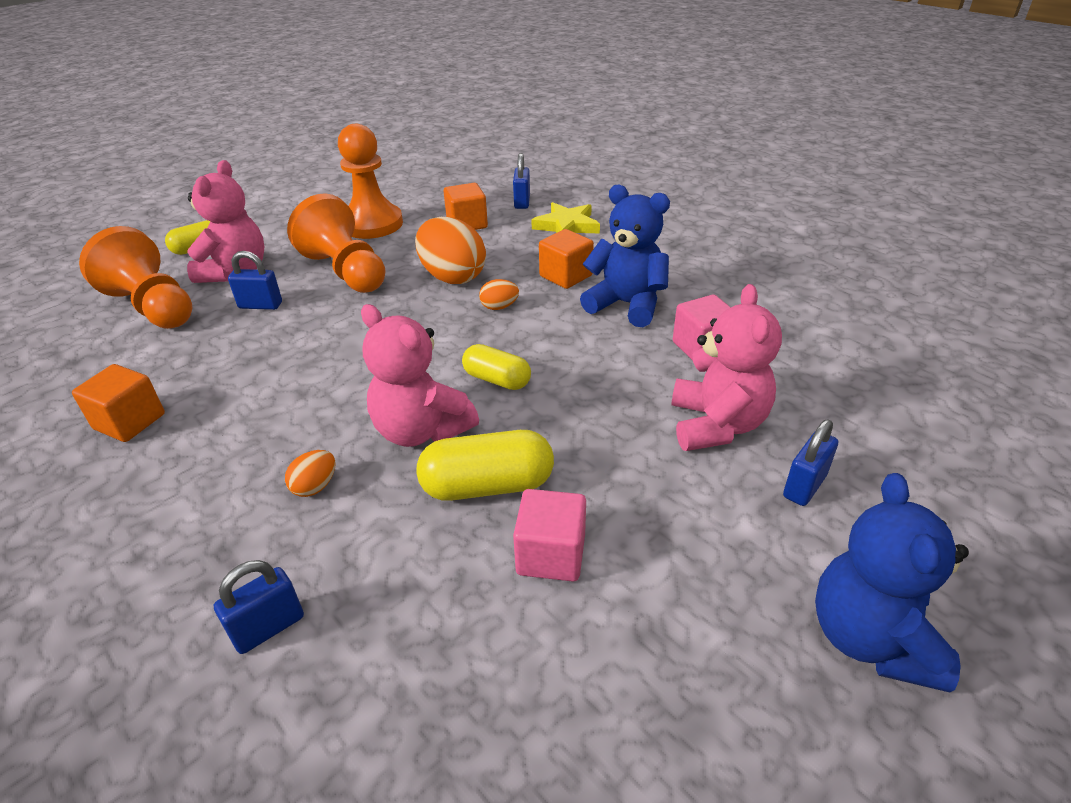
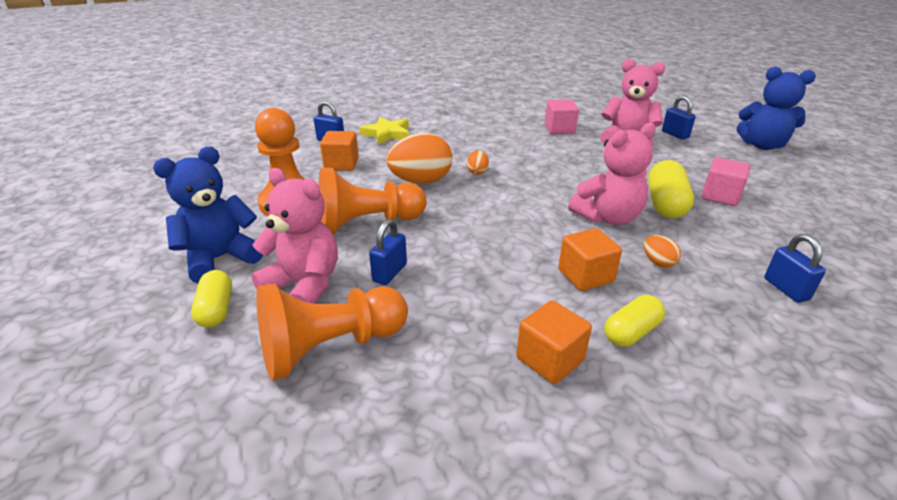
camera: 70 degrees left, 5 degrees down
yellow capsule [462,344,531,390] -> yellow capsule moved to [604,295,665,347]
orange cube [539,229,594,289] -> orange cube moved to [558,228,622,291]
blue teddy bear [580,185,670,327] -> blue teddy bear moved to [153,147,263,283]

